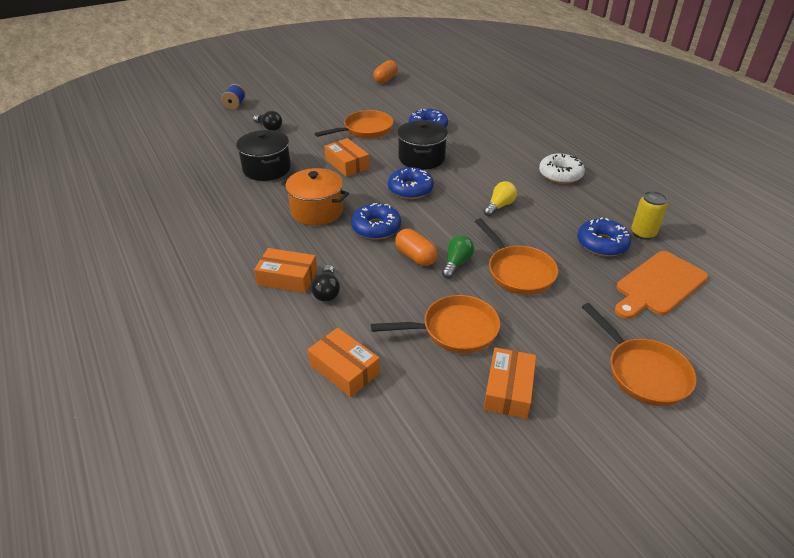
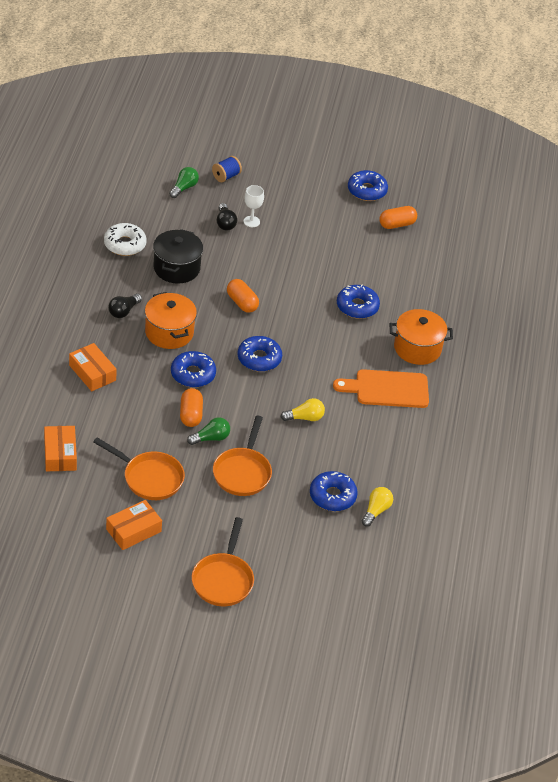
camera: 35 degrees right, 5 degrees up
black light bulb [311,265,340,302] -> black light bulb moved to [108,294,142,318]
orange pan [314,110,393,139] -> none
orange box [324,138,370,177] -> orange capsule [227,279,259,313]
black pot [397,120,448,170] -> none
white donut [539,153,585,184] -> white donut moved to [104,223,146,256]
orange cutting board [615,251,708,319] -> orange cutting board moved to [333,369,429,408]
yellow can [631,191,667,240] -> yellow light bulb [362,487,393,526]
none -> green light bulb [169,167,199,198]
none -> white goblet [244,185,264,227]
none -> blue donut [348,170,388,201]
none -> orange pot [390,309,453,365]

